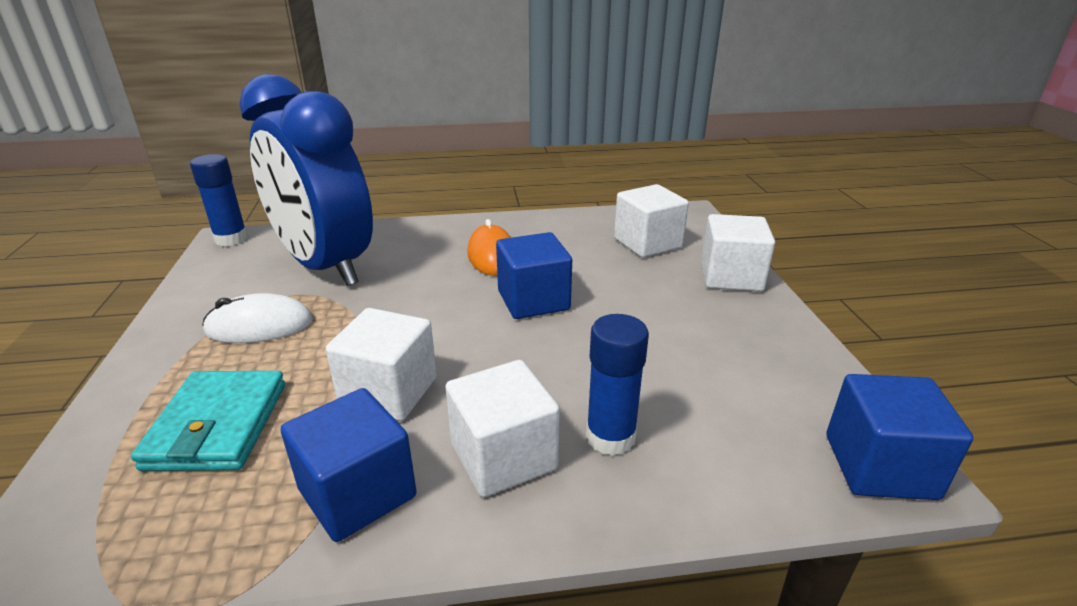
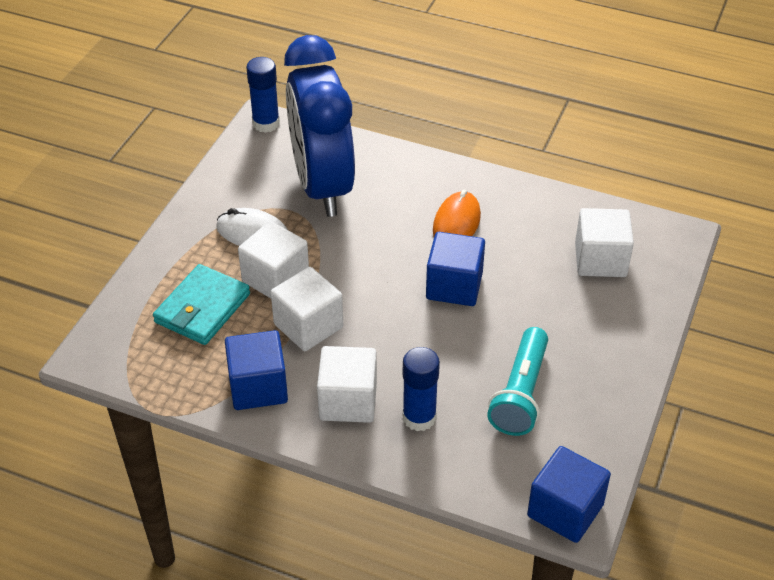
camera: 30 degrees right, 15 degrees up
white cube [701,214,775,292] -> white cube moved to [238,221,309,298]
none -> turquoise flashlight [487,327,548,436]

